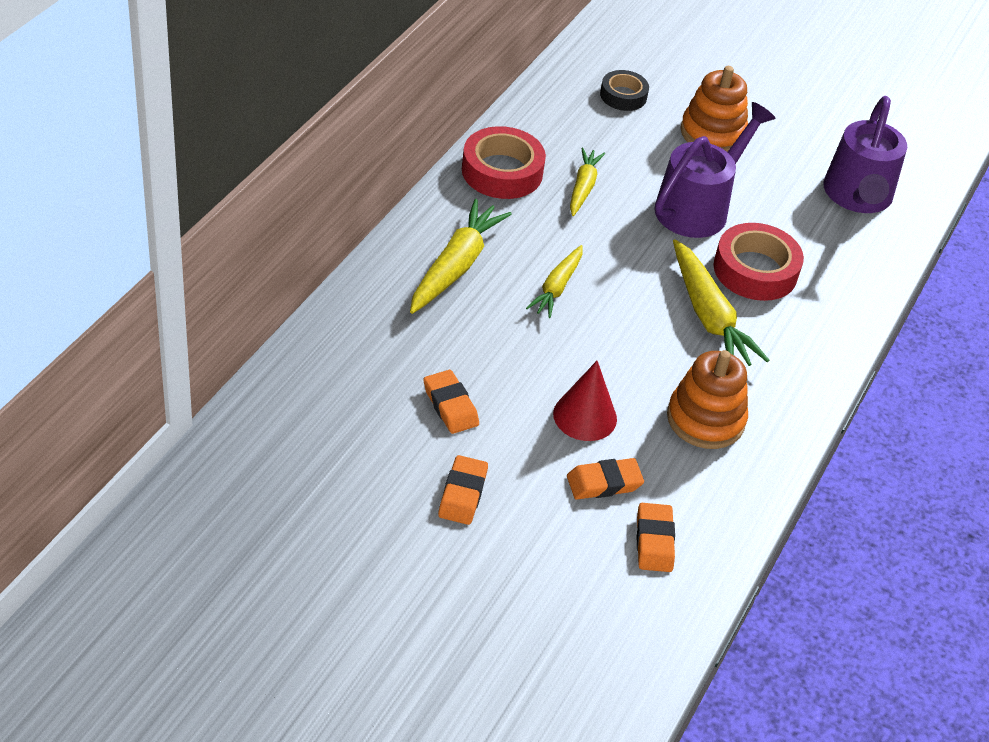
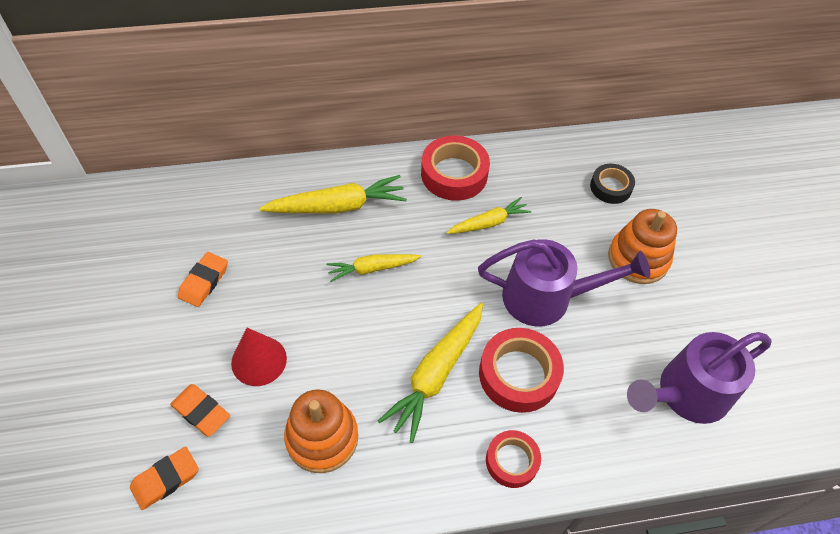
camera: 55 degrees right, 10 degrees up
orange eraser [438,455,488,525] -> none
none -> red tape [486,430,541,488]

